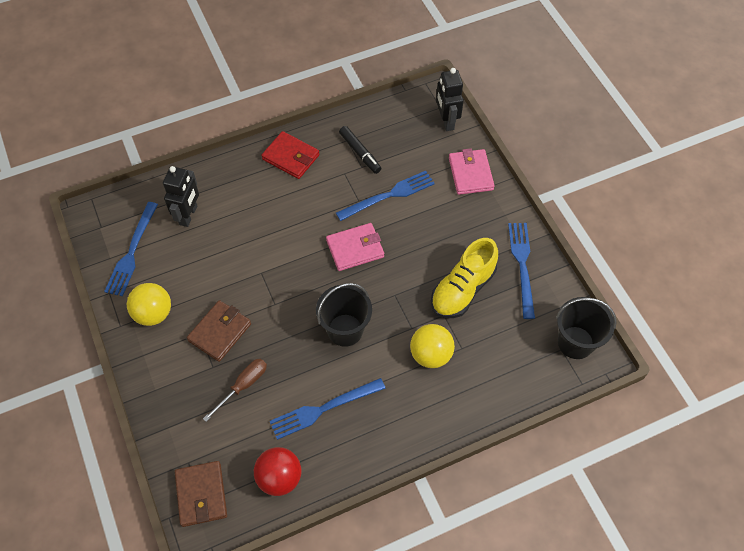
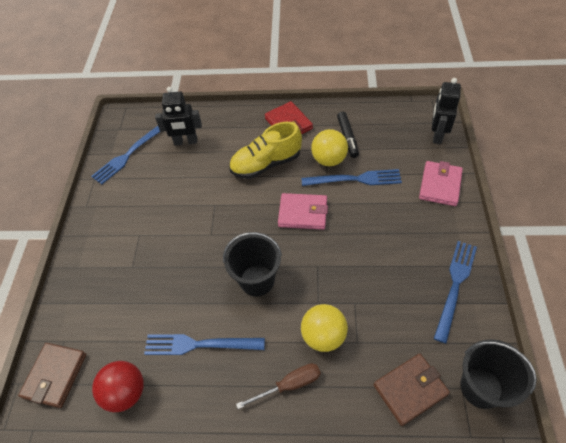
camera: 30 degrees right, 5 degrees down
yellow ball [127,283,171,326] -> yellow ball moved to [311,129,348,166]
black robot [163,166,199,227] -> black robot turned 45 degrees clockwise [155,87,202,145]
brown wallet [187,300,251,362] -> brown wallet moved to [374,354,450,426]
brown screwdriver [203,359,267,422] -> brown screwdriver moved to [236,363,321,409]
yellow shoe [431,238,498,318] -> yellow shoe moved to [229,122,302,179]

